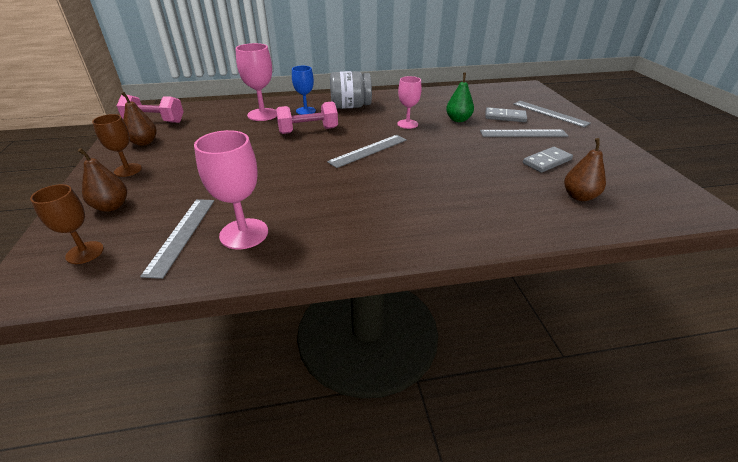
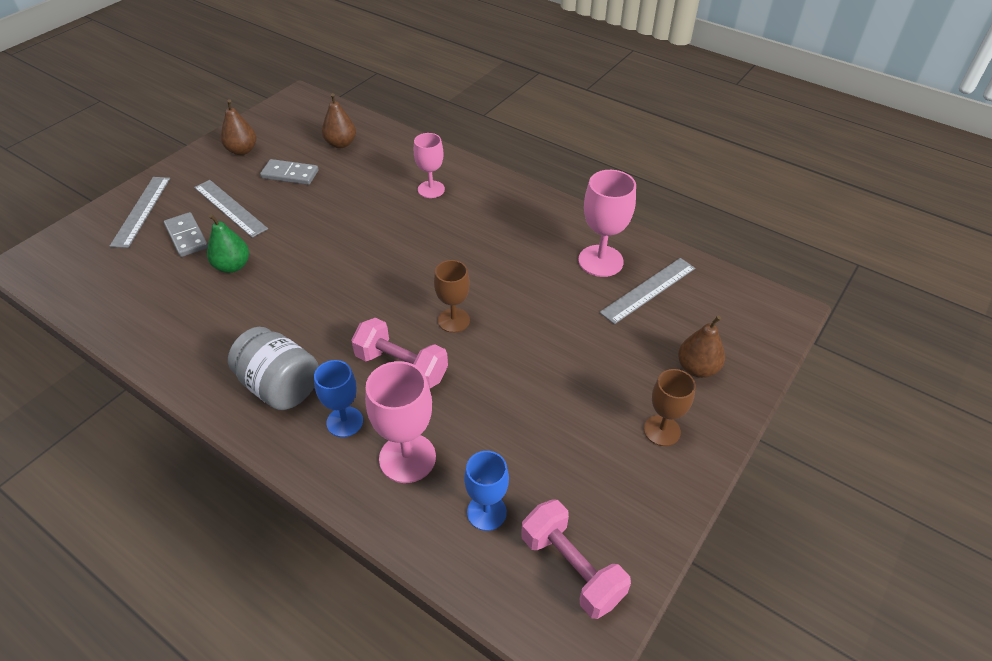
camera: 135 degrees left, 10 degrees up
brown goblet [30,184,104,264] -> brown goblet moved to [434,260,470,333]
brown pear [122,92,157,146] -> brown pear moved to [221,99,256,155]
grey ruler [327,135,407,168] -> none
pink goblet [397,76,422,129] -> pink goblet moved to [414,133,445,198]
none -> blue goblet [464,451,509,531]

